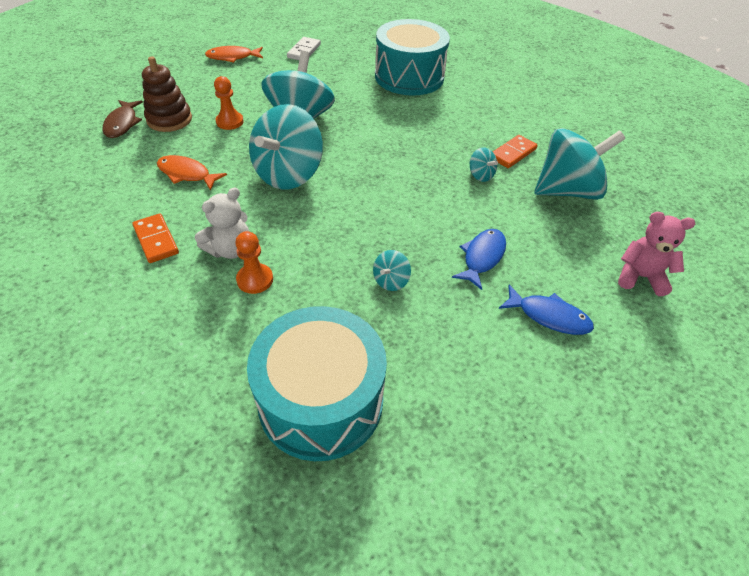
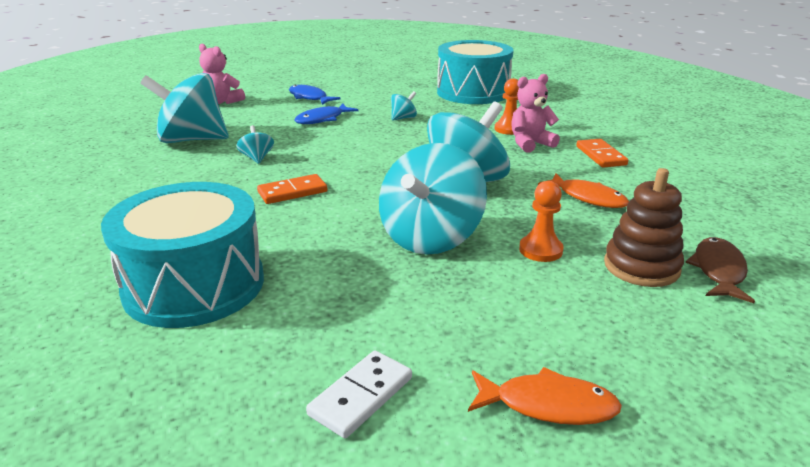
camera: 160 degrees left, 20 degrees down
white teddy bear [195,188,250,259] -> pink teddy bear [511,74,560,153]
orange domino [493,135,538,168] -> orange domino moved to [257,174,328,204]

